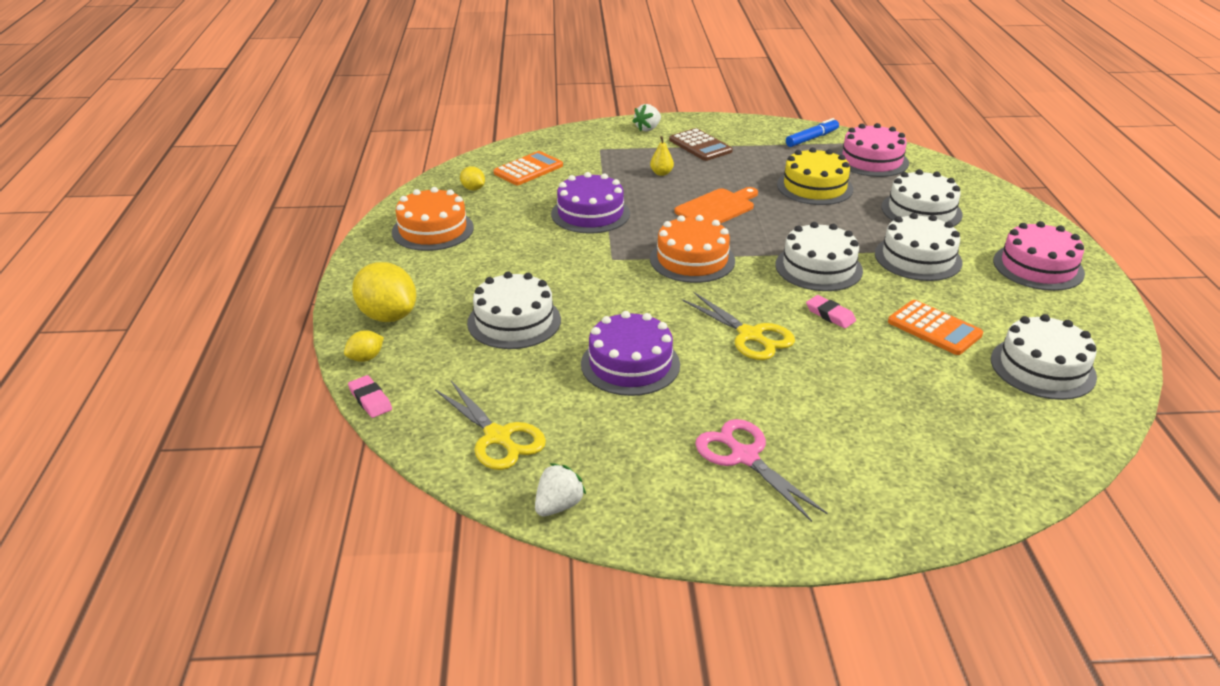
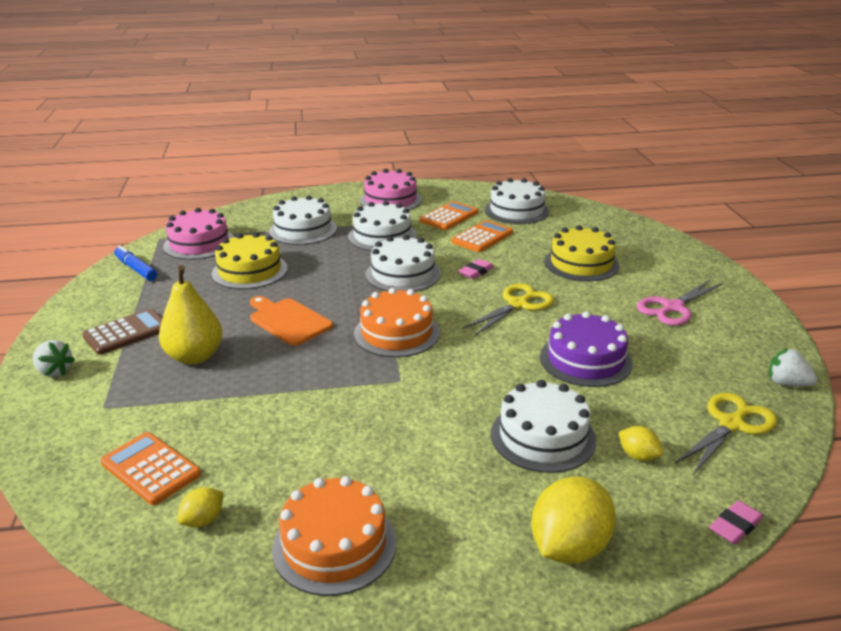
camera: 95 degrees left, 5 degrees down
yellow lemon [344,330,384,362] -> yellow lemon moved to [619,426,663,461]
purple cake [551,172,630,234] -> none
yellow pear [650,136,674,176] -> yellow pear [159,265,223,365], size x2.10
none -> orange calculator [420,201,478,230]
none -> yellow cake [544,225,619,281]

